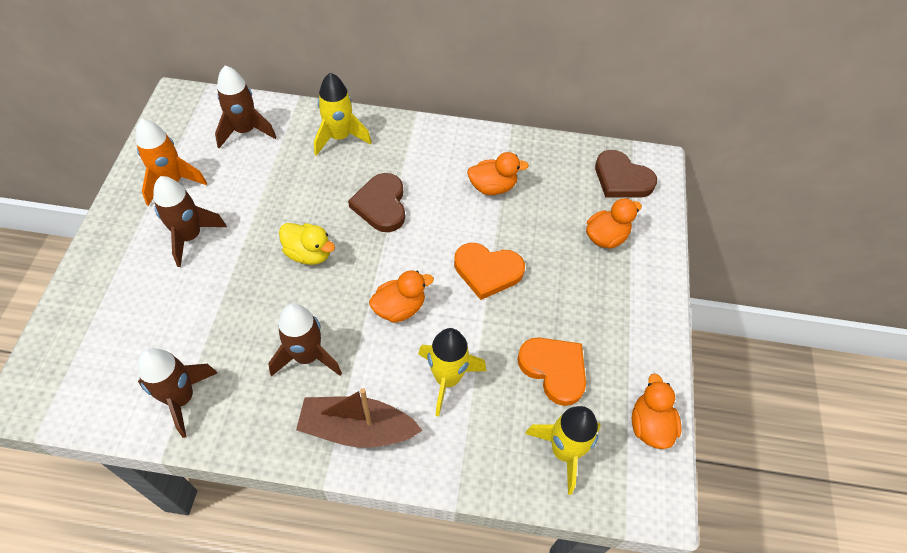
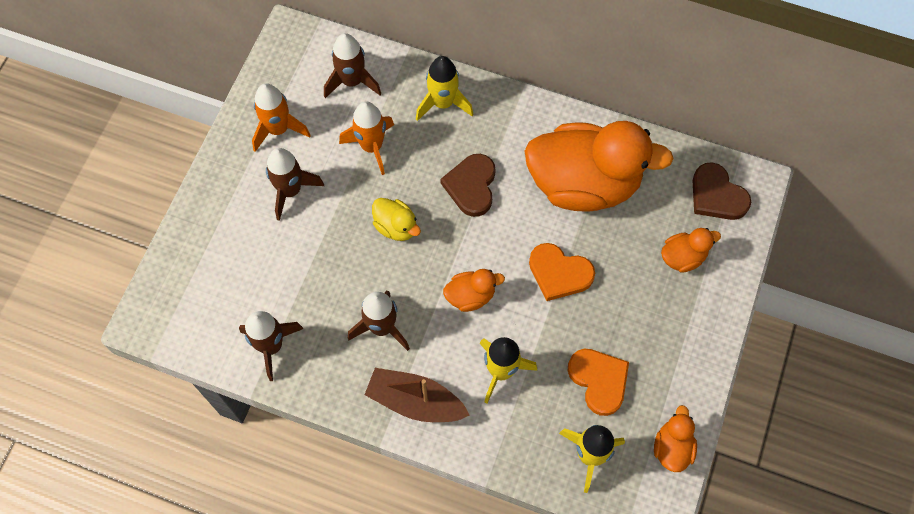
camera: 15 degrees right, 10 degrees up
orange duck [467,152,529,195] -> orange duck [525,121,674,212], size x2.34
none -> orange rocket [339,102,394,175]

